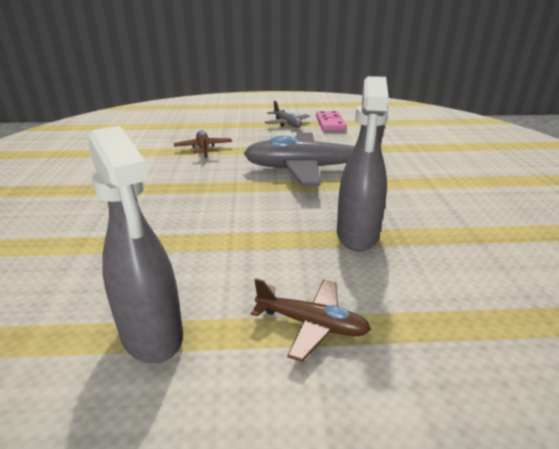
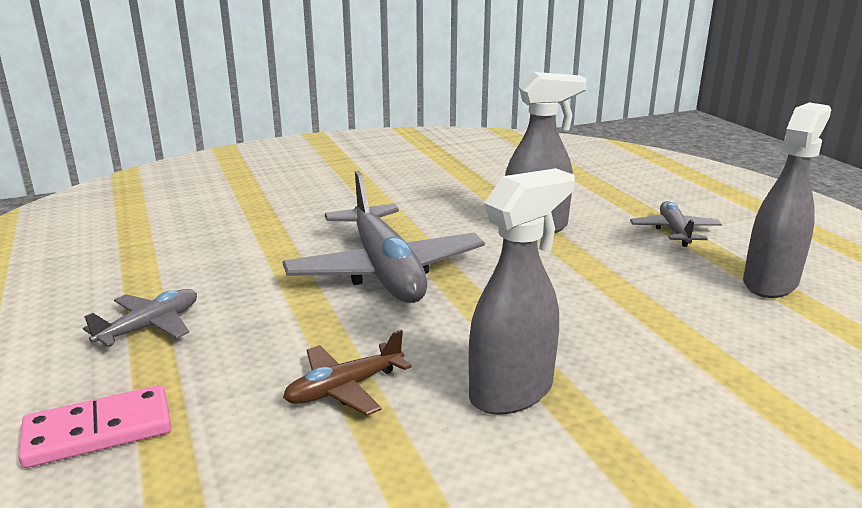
camera: 110 degrees left, 5 degrees down
brown plane [251,278,371,362] -> grey plane [630,201,722,247]
pink domino [316,111,347,131] -> pink domino moved to [18,385,171,468]
none -> grey spray bottle [469,168,575,415]

